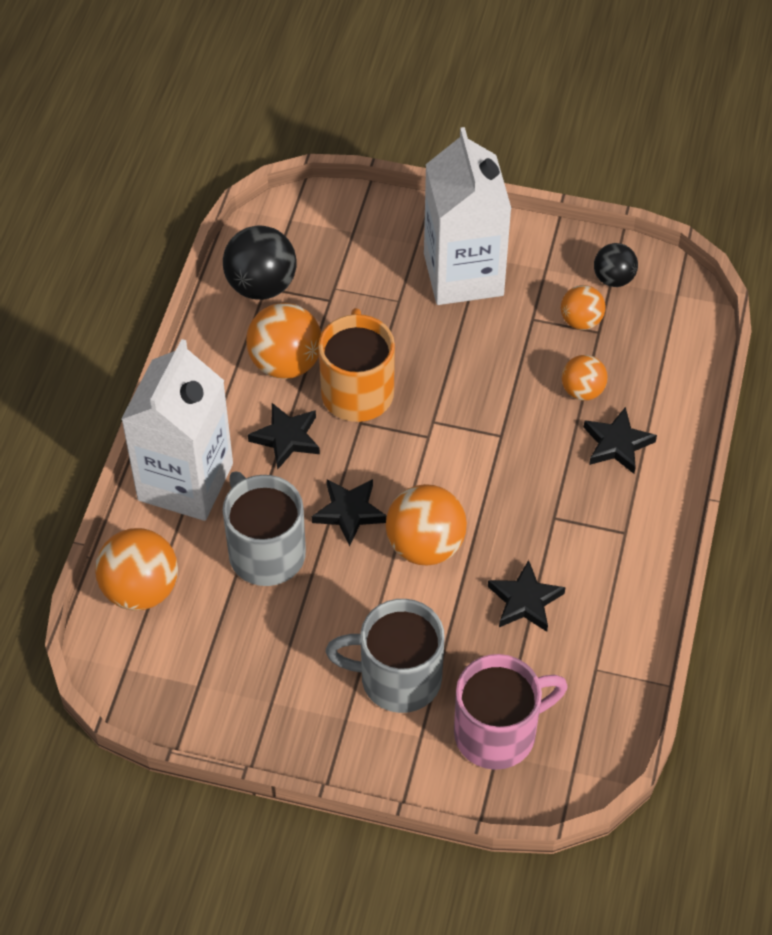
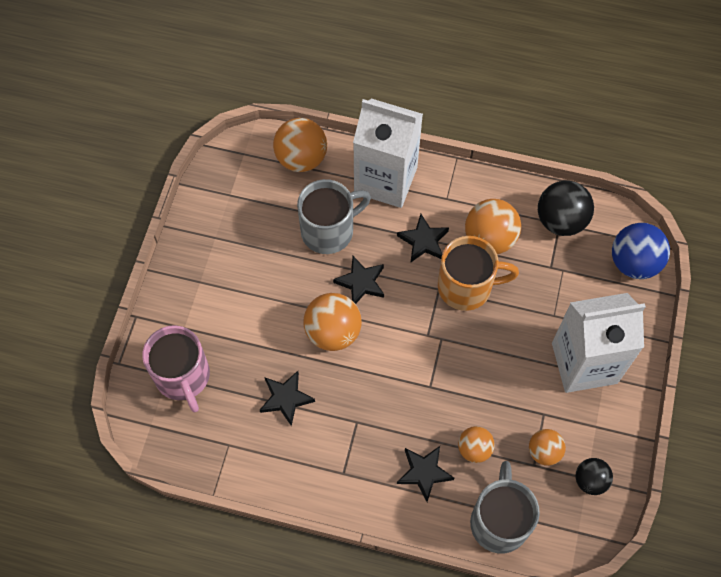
camera: 90 degrees right, 10 degrees up
grey mug [326,599,445,713] -> grey mug moved to [470,461,540,554]
none -> blue ball [612,223,670,279]

